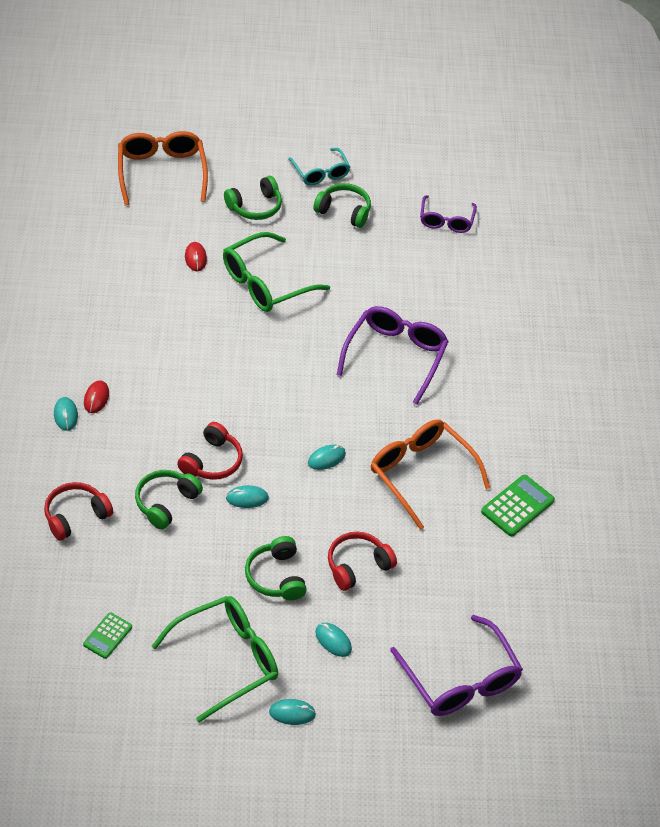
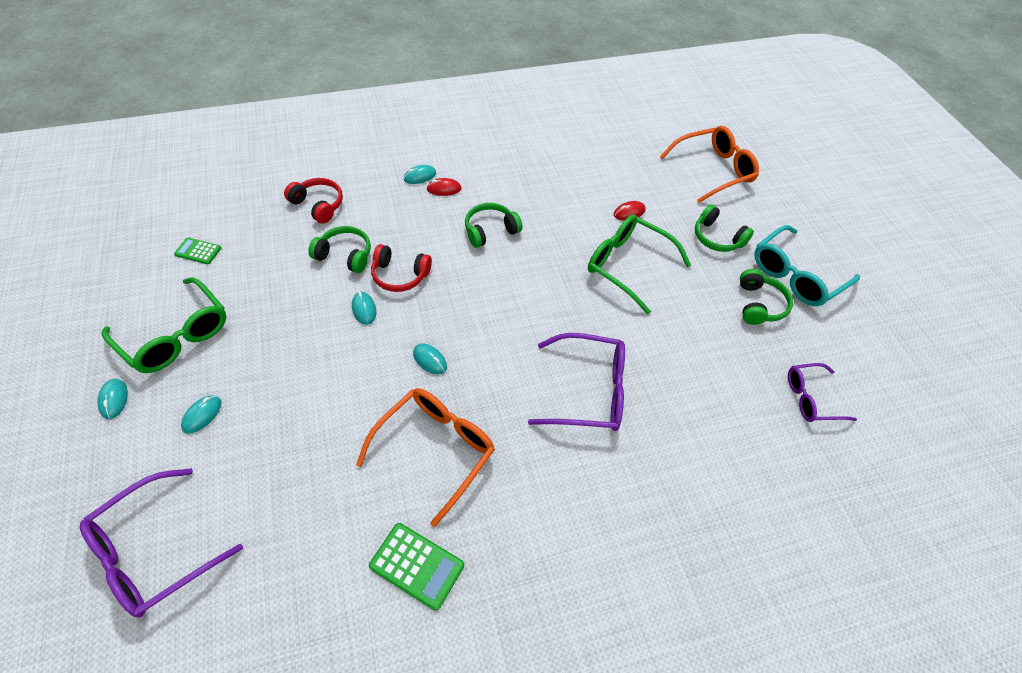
camera: 75 degrees right, 5 degrees up
green headphones [245,536,307,600] -> green headphones moved to [465,203,522,248]
turquoise glasses [288,148,350,185] -> turquoise glasses [754,225,860,306], size x1.62
red headphones [328,532,397,591] -> none

